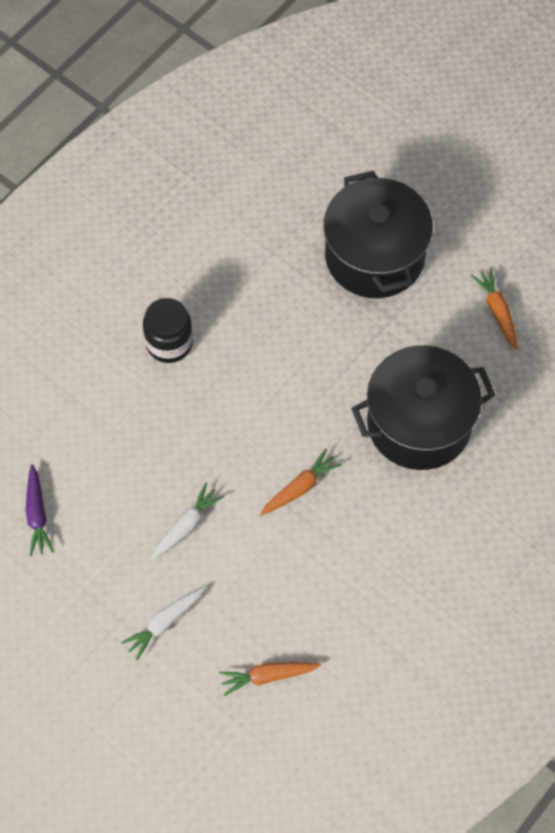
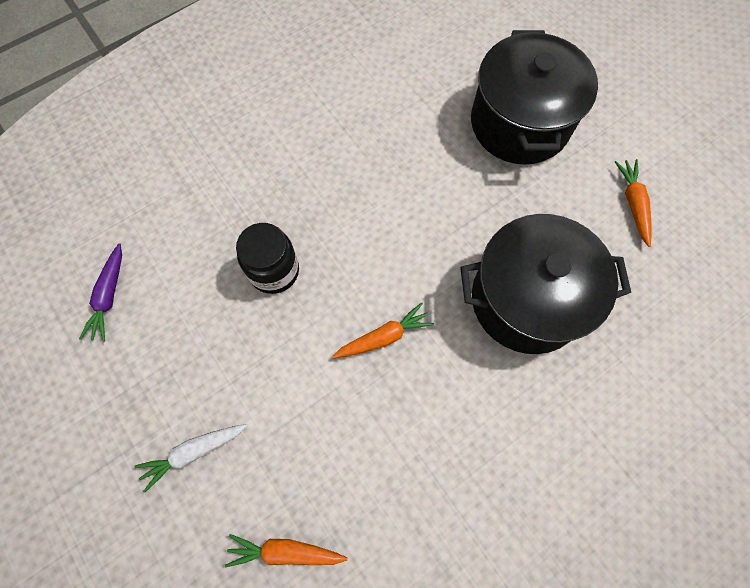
camera: 15 degrees right, 5 degrees up
black jar [143,298,193,363] -> black jar moved to [236,223,299,294]
white carrot [150,483,224,561] -> none

